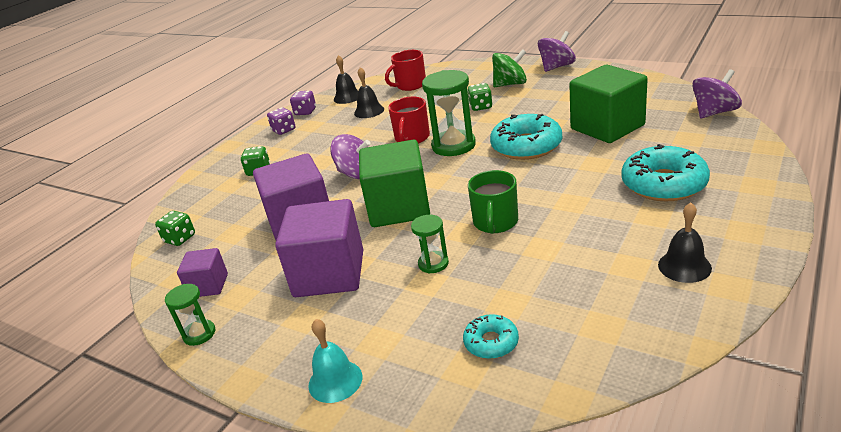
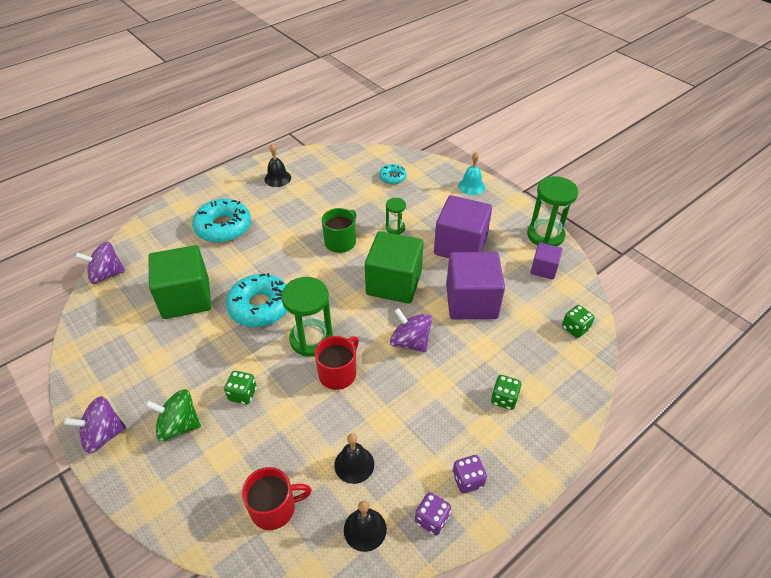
camera: 165 degrees left, 15 degrees up
green hourglass [165,284,215,346] -> green hourglass [527,176,578,246], size x1.87

